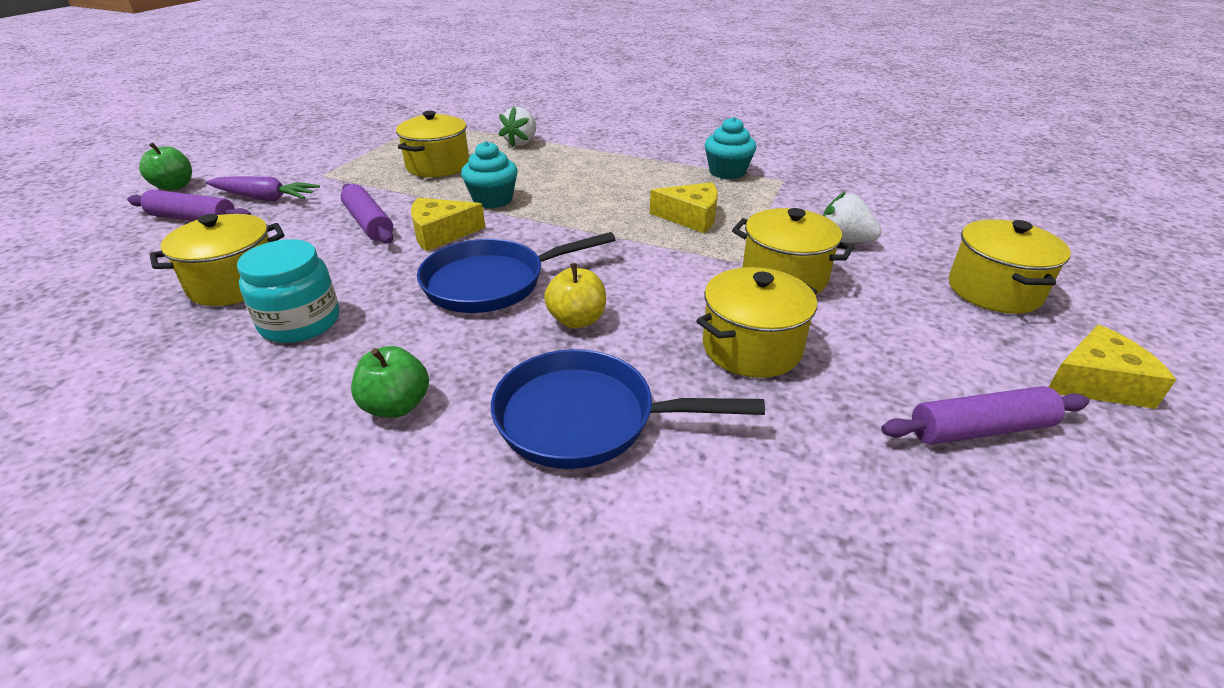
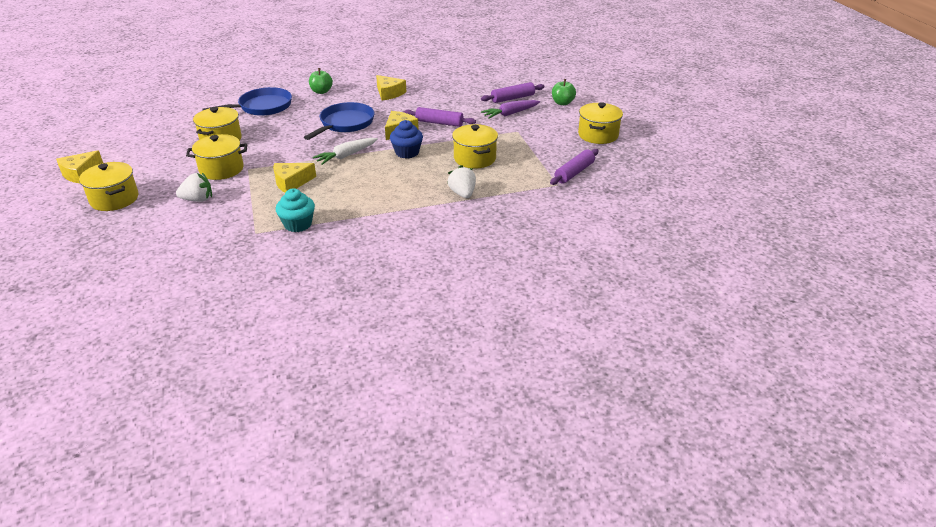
camera: 140 degrees right, 0 degrees up
yellow pot [150,214,285,306] -> yellow pot moved to [578,102,623,144]
turquoise jar [237,239,339,343] -> yellow cheese [376,75,406,101]
turquoise cupcake [461,141,518,208] -> blue cupcake [390,120,423,159]
yellow apple [544,263,606,328] -> none
purple rolling pin [881,386,1089,445] -> purple rolling pin moved to [550,149,599,185]
none -> white carrot [312,138,378,165]

